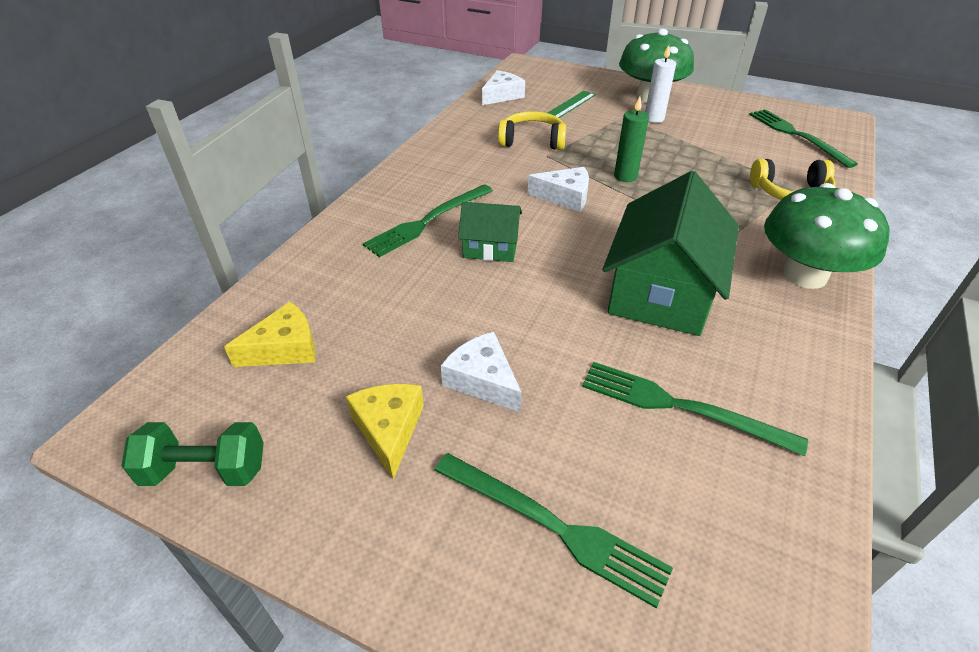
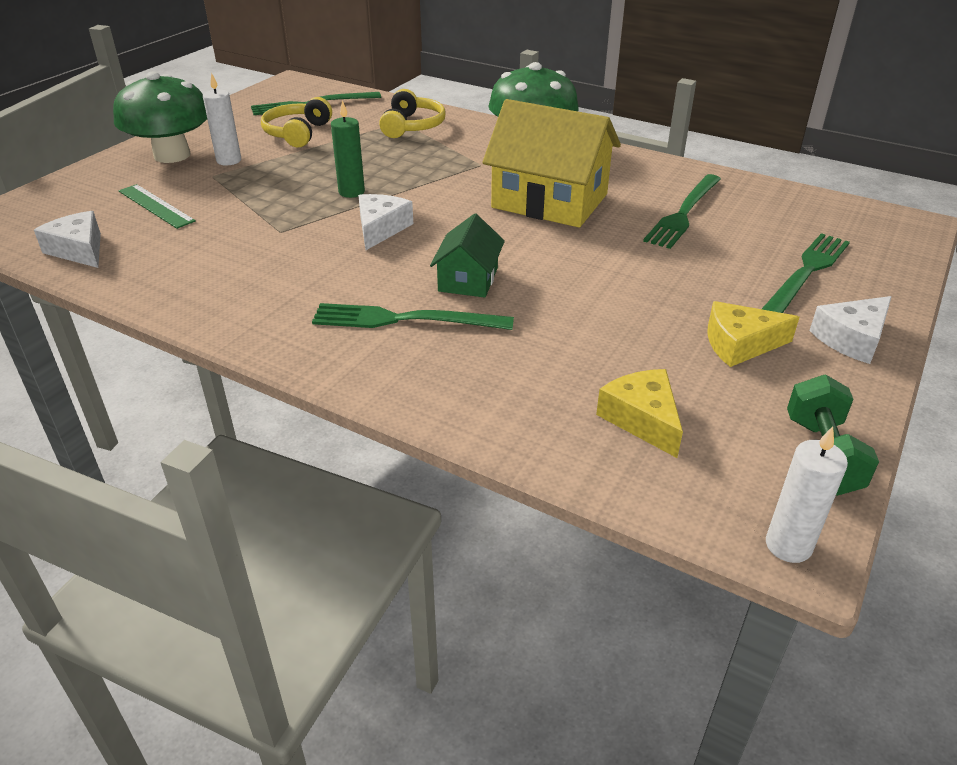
camera: 85 degrees left, 5 degrees down
green fork [363,184,493,257] -> green fork turned 135 degrees clockwise [312,303,514,330]
white cheese [441,332,522,412] -> white cheese moved to [809,296,892,364]
yellow headphones [498,111,566,150] -> yellow headphones moved to [261,97,332,147]
green house [603,171,739,336] -> yellow house [482,99,621,228]
none -> white candle [766,426,848,563]

